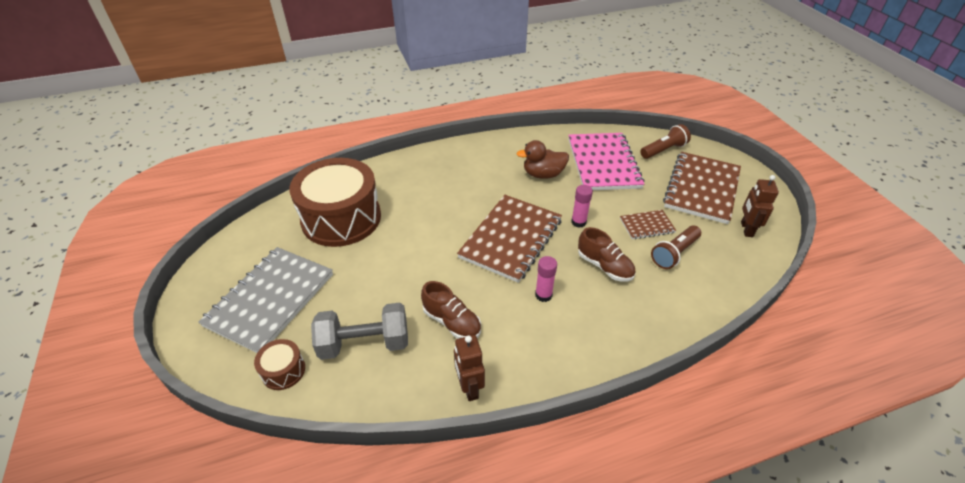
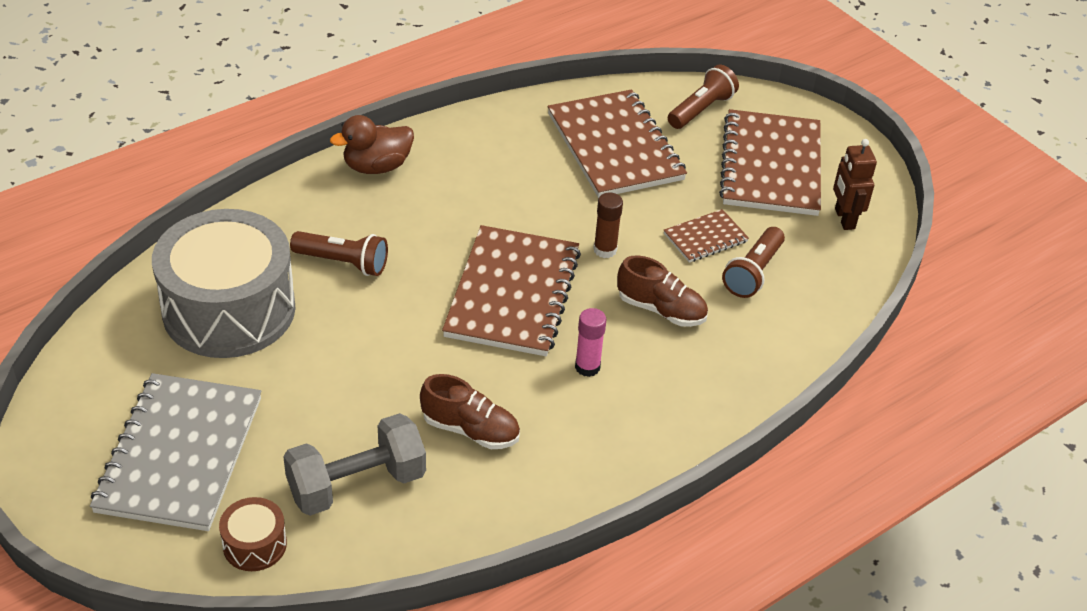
camera: 20 degrees left, 0 degrees up
brown drum [289,158,381,247] -> grey drum [152,209,296,358]
brown robot [454,335,485,401] -> none
brown duck [517,140,569,179] -> brown duck moved to [330,115,414,174]
pink notebook [568,133,645,190] -> brown notebook [548,89,687,198]
pink glue stick [571,185,593,228] -> brown glue stick [593,192,623,258]
none -> brown flashlight [290,231,388,276]

